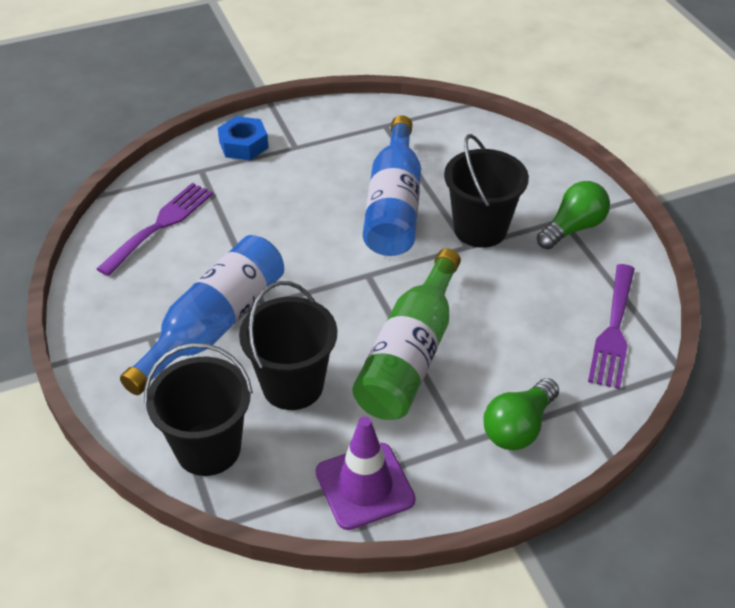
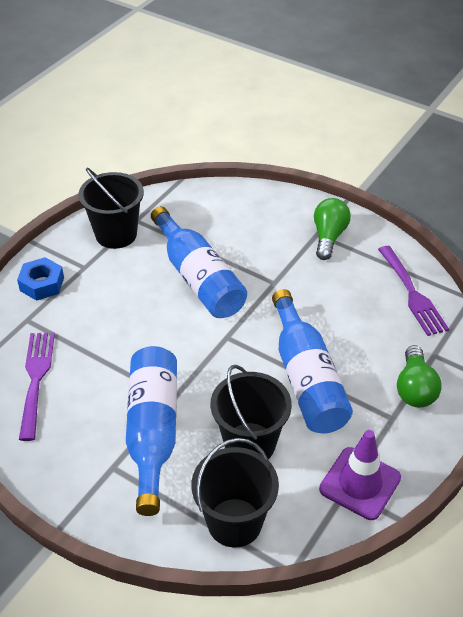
camera: 35 degrees left, 0 degrees up
green bottle [352,248,461,420] -> blue bottle [272,289,353,433]
black bucket [444,134,529,248] -> black bucket moved to [78,168,144,249]

